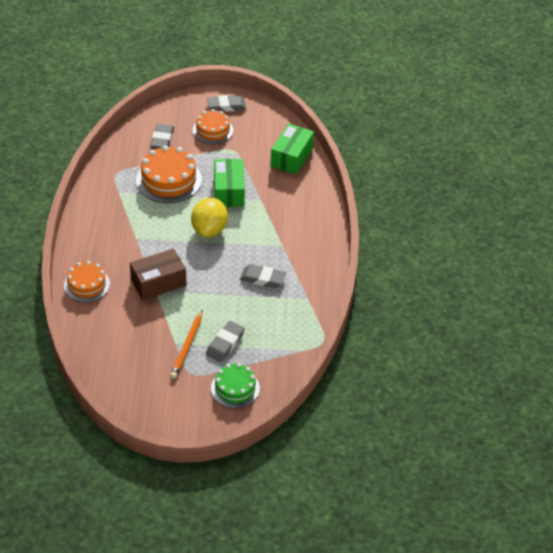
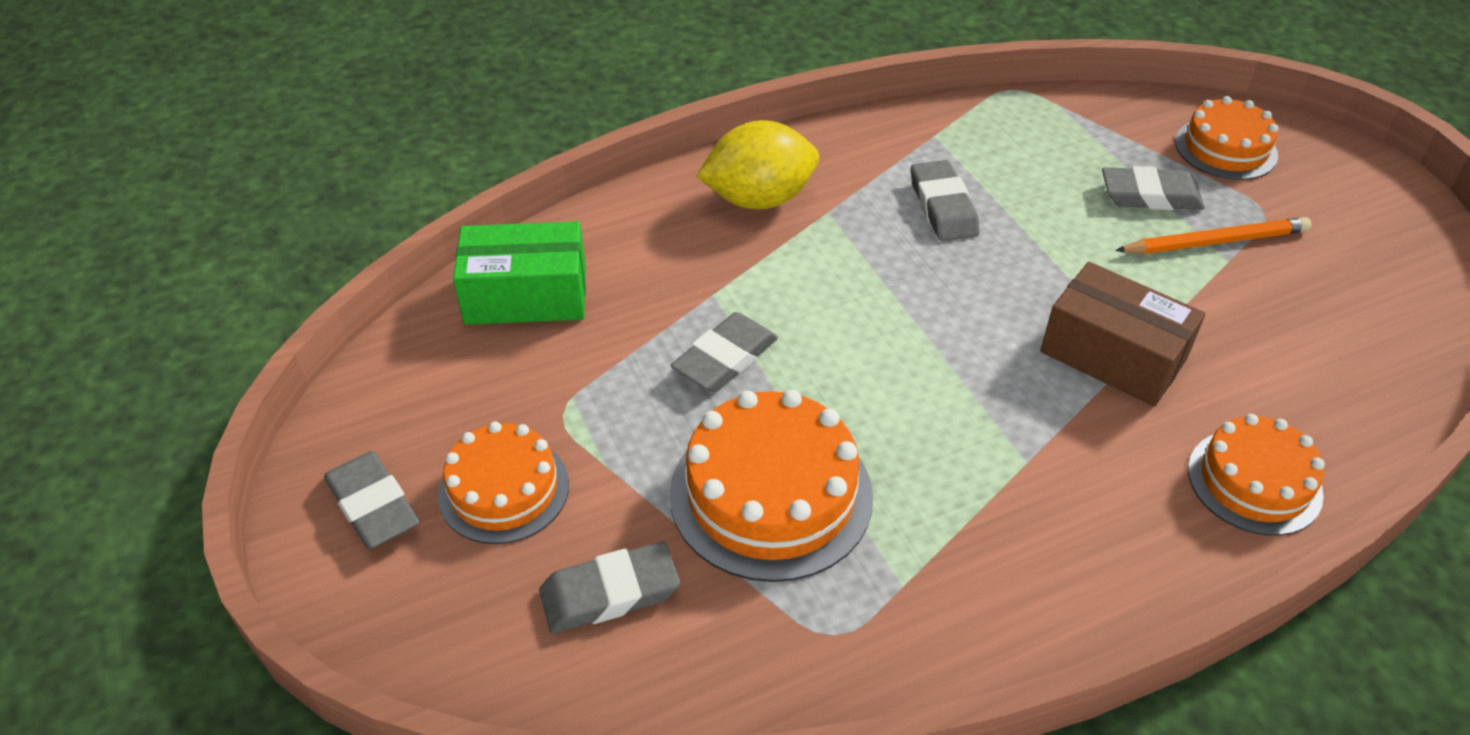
camera: 115 degrees left, 0 degrees up
yellow lemon [191,198,228,237] -> yellow lemon moved to [697,120,819,209]
green cake [211,363,260,408] -> orange cake [1175,96,1279,180]
green box [214,159,245,207] -> grey eraser [671,312,778,392]

